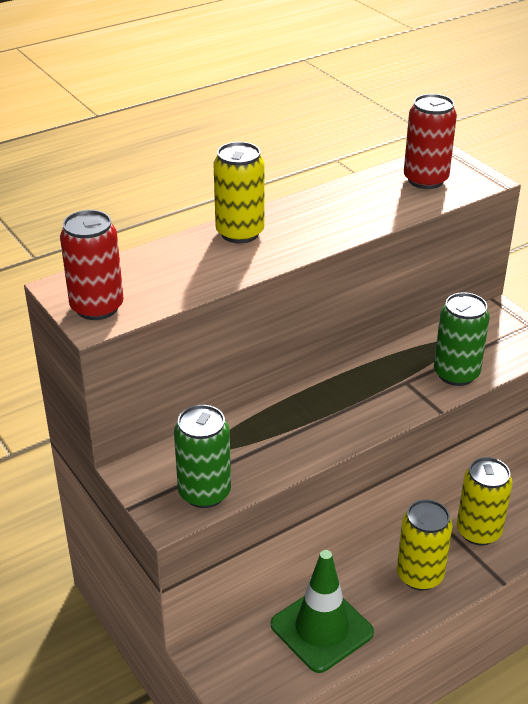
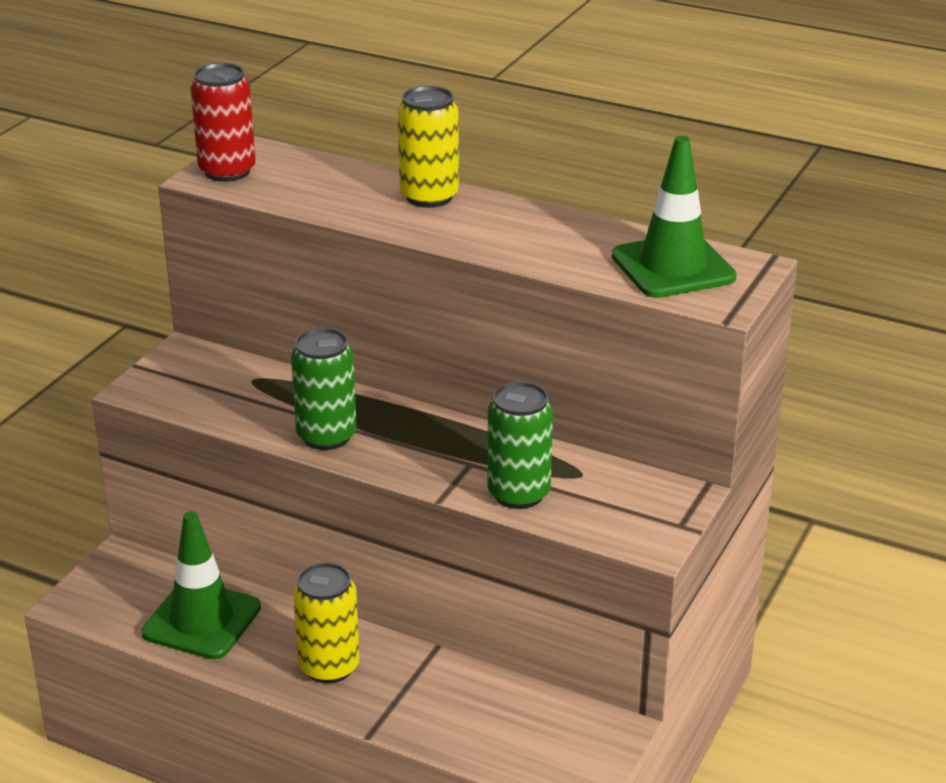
camera: 60 degrees right, 5 degrees down
green can [174,405,231,508] -> green can moved to [291,328,357,450]
red can [404,94,457,189] -> green traffic cone [612,136,737,298]
yellow can [456,457,513,545] -> none

